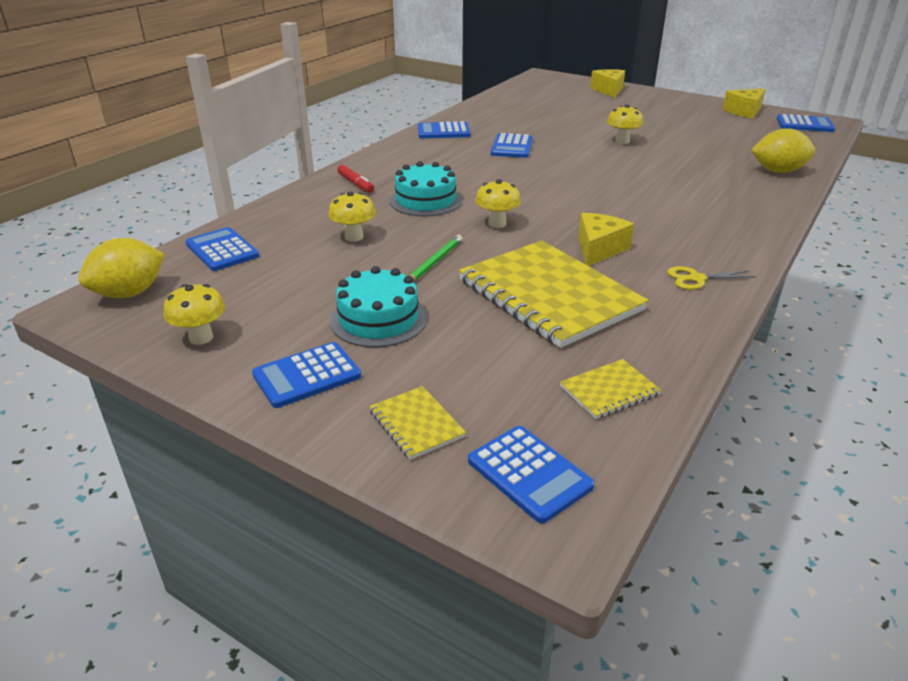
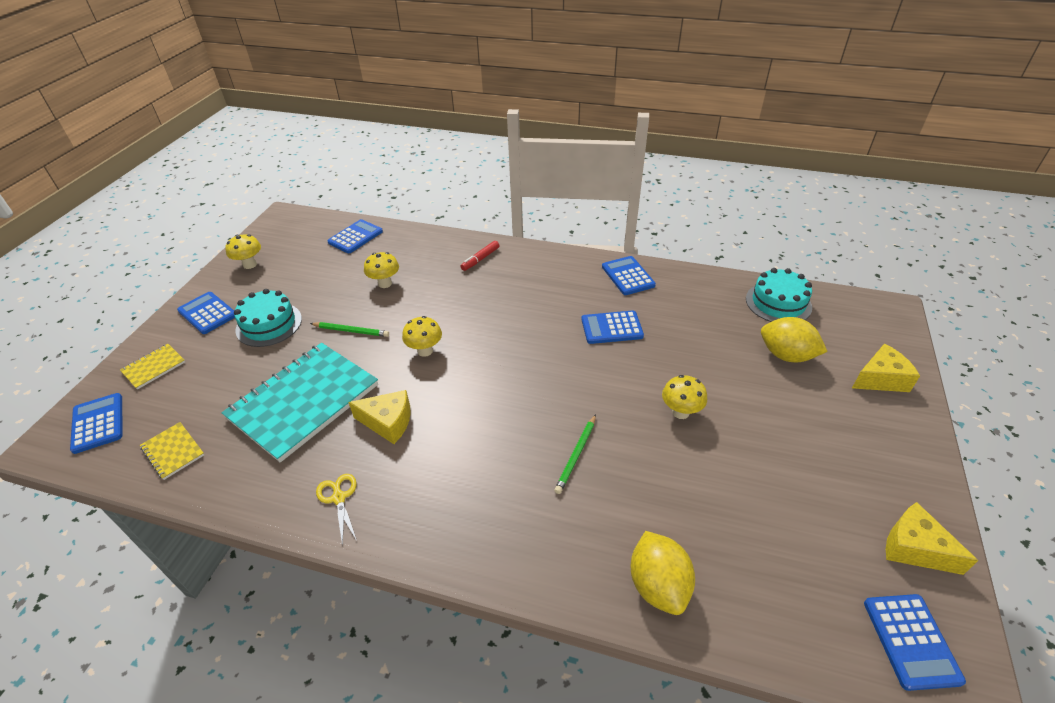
camera: 75 degrees right, 10 degrees up
yellow lemon [79,238,165,298] -> yellow lemon moved to [761,317,828,362]
turquoise cake [389,161,462,216] -> turquoise cake moved to [746,268,812,322]
yellow notebook [459,240,649,348] -> turquoise notebook [222,343,378,463]
blue calculator [468,426,595,524] -> blue calculator turned 120 degrees clockwise [70,393,122,454]
none -> green pencil [554,414,596,494]

